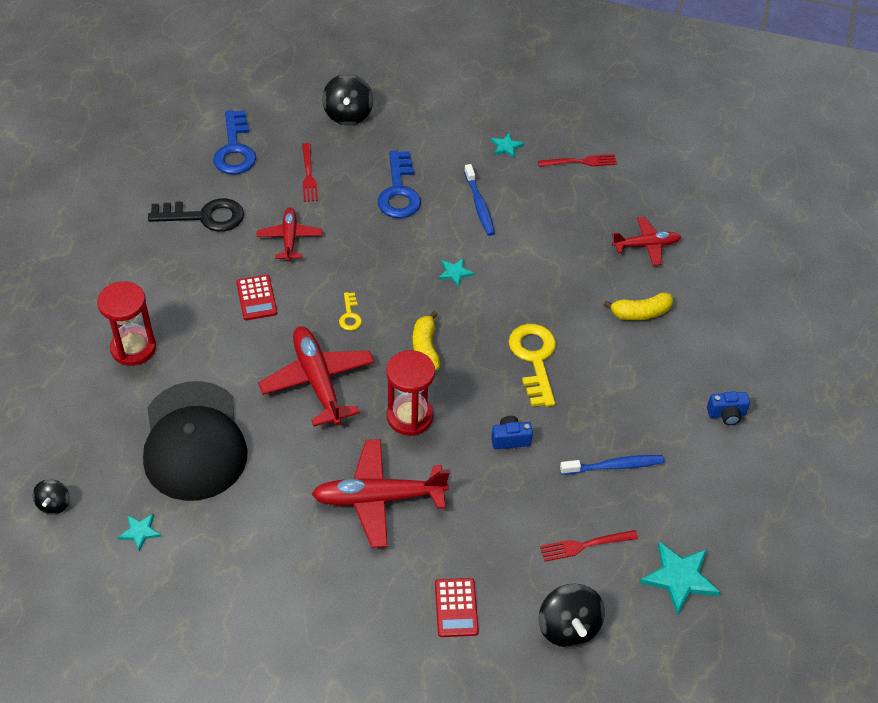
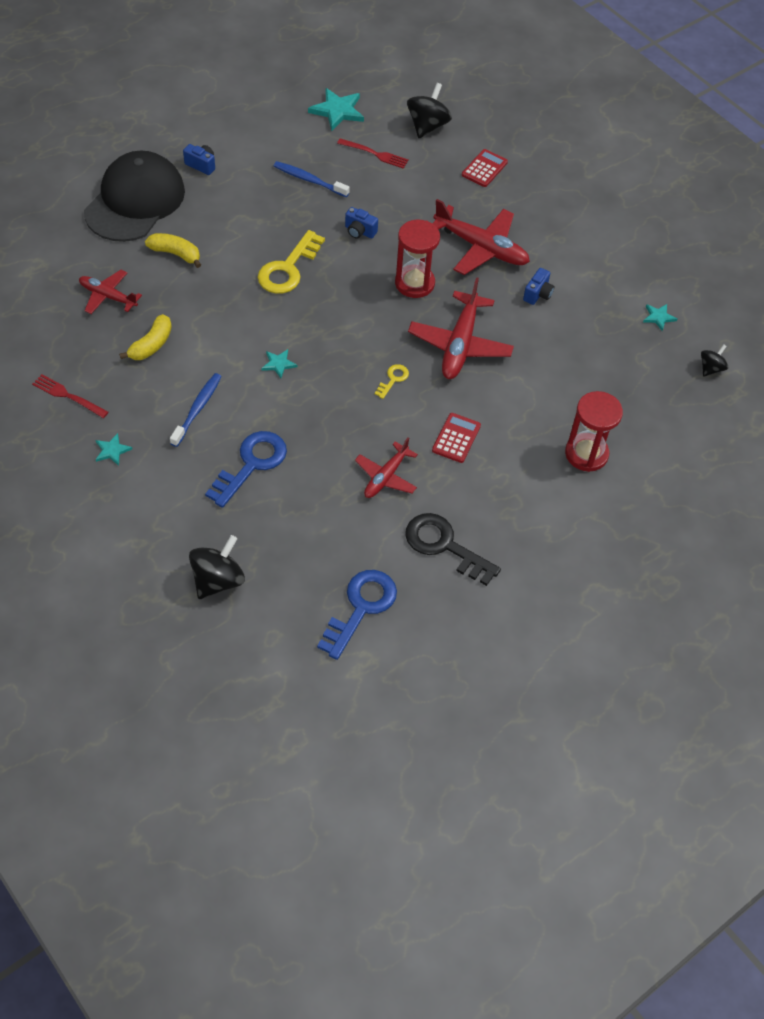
camera: 145 degrees left, 5 degrees up
black cap [143,381,248,501] -> black cap moved to [84,151,185,242]
red fork [302,143,318,202] -> none
yellow banana [413,311,440,370] -> yellow banana moved to [119,314,172,360]
none -> blue camera [523,268,554,305]

